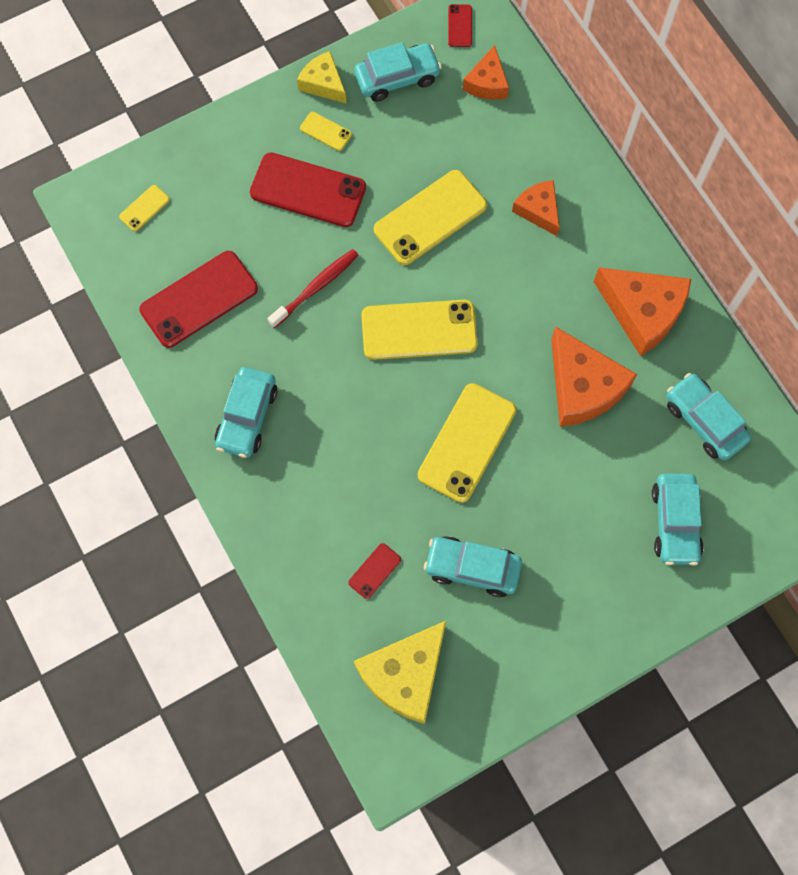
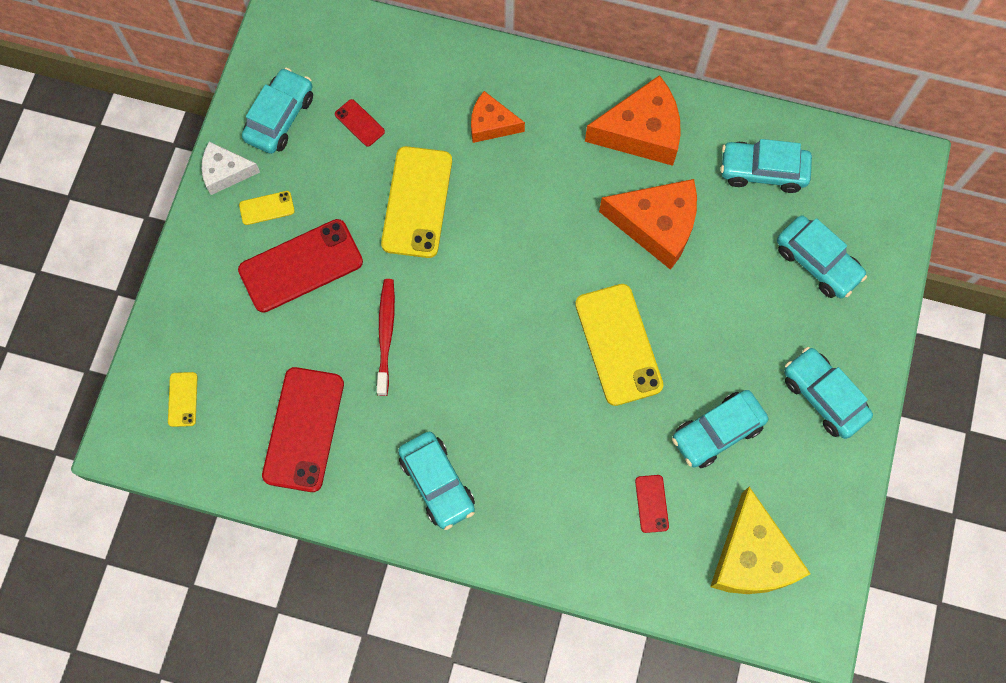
camera: 45 degrees left, 0 degrees up
yellow cheese [297,51,346,103] -> white cheese [202,142,260,195]
yellow phone [362,300,478,360] -> none
red phone [448,4,472,47] -> red phone moved to [335,99,385,147]
orange cheese [463,45,509,100] -> none
none -> turquoise car [784,347,873,439]

